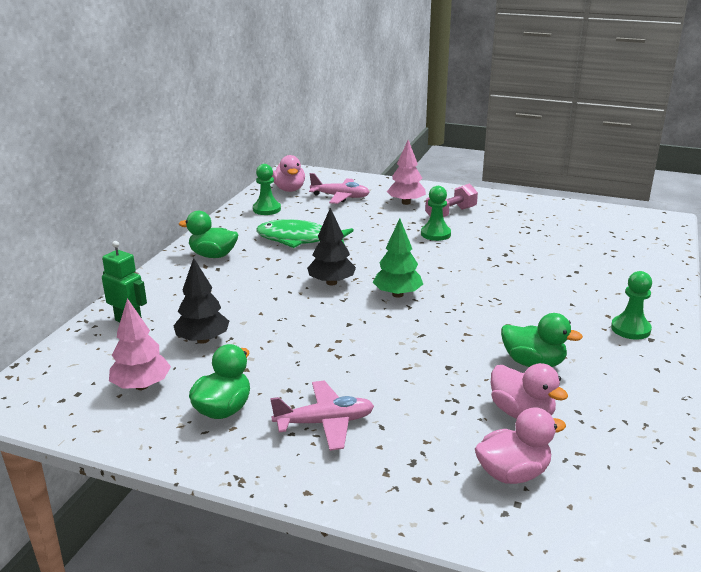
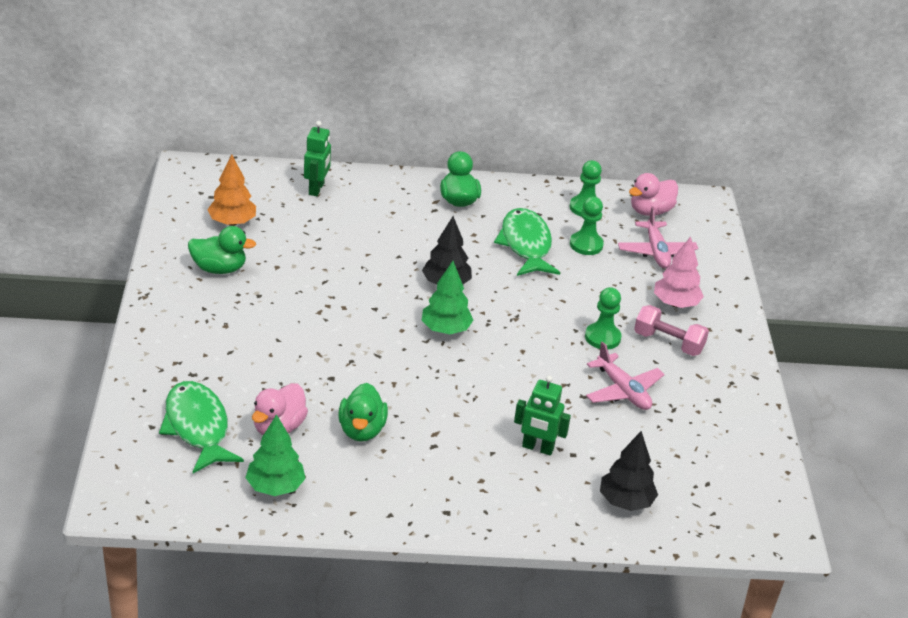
camera: 65 degrees right, 10 degrees up
pink tree [109,298,171,390] -> orange tree [207,155,256,226]
black tree [174,258,229,344] -> black tree moved to [600,431,658,511]
pink plane [270,381,374,451] -> pink plane moved to [586,342,665,410]
pink duck [475,407,566,484] -> green fish [159,381,244,473]
green pawn [611,271,652,340] -> green pawn moved to [570,196,604,255]
none -> green tree [245,414,306,496]
none -> green robot [514,375,571,456]

